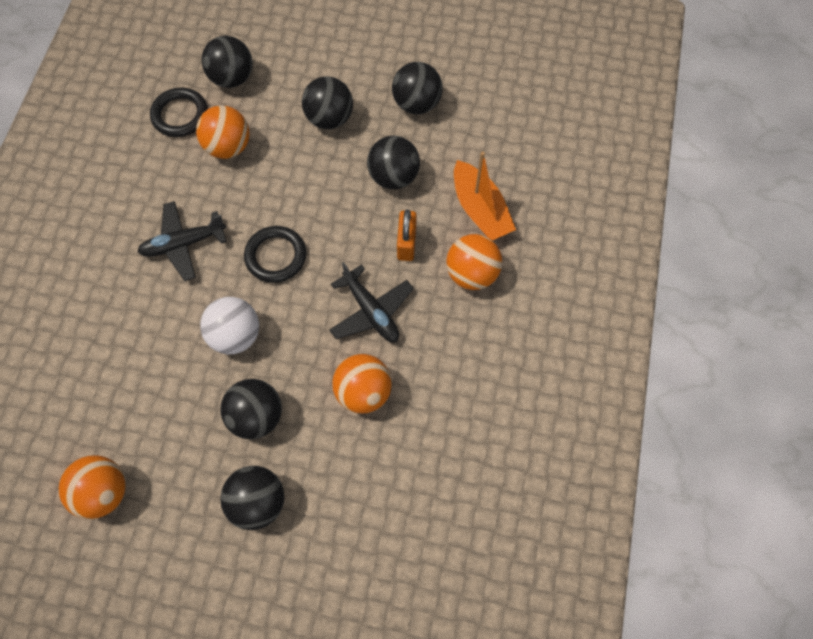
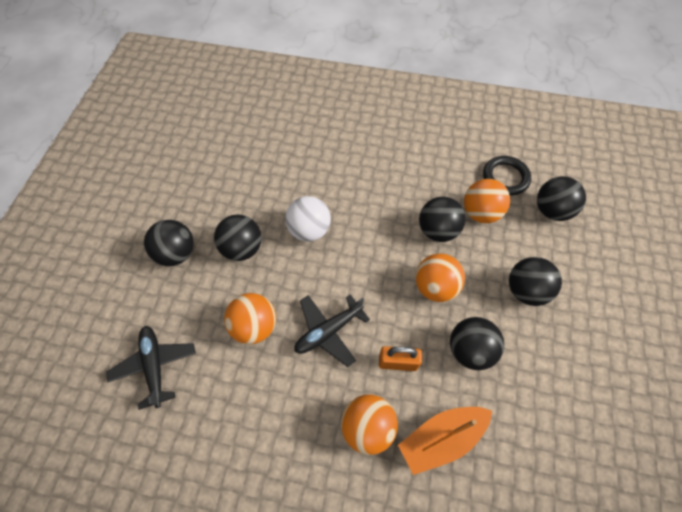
camera: 90 degrees right, 5 degrees down
orange ball [59,455,126,519] -> orange ball moved to [415,254,465,302]
black plane [138,201,227,281] -> black plane moved to [106,326,196,410]
black ring [244,226,306,283] -> none
black ball [392,62,443,114] -> black ball moved to [419,197,466,242]

